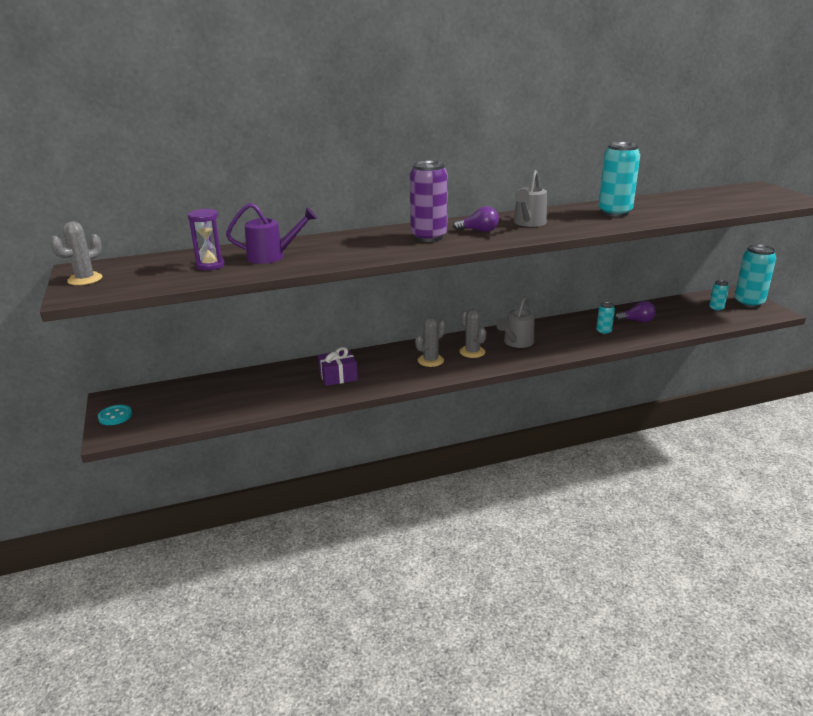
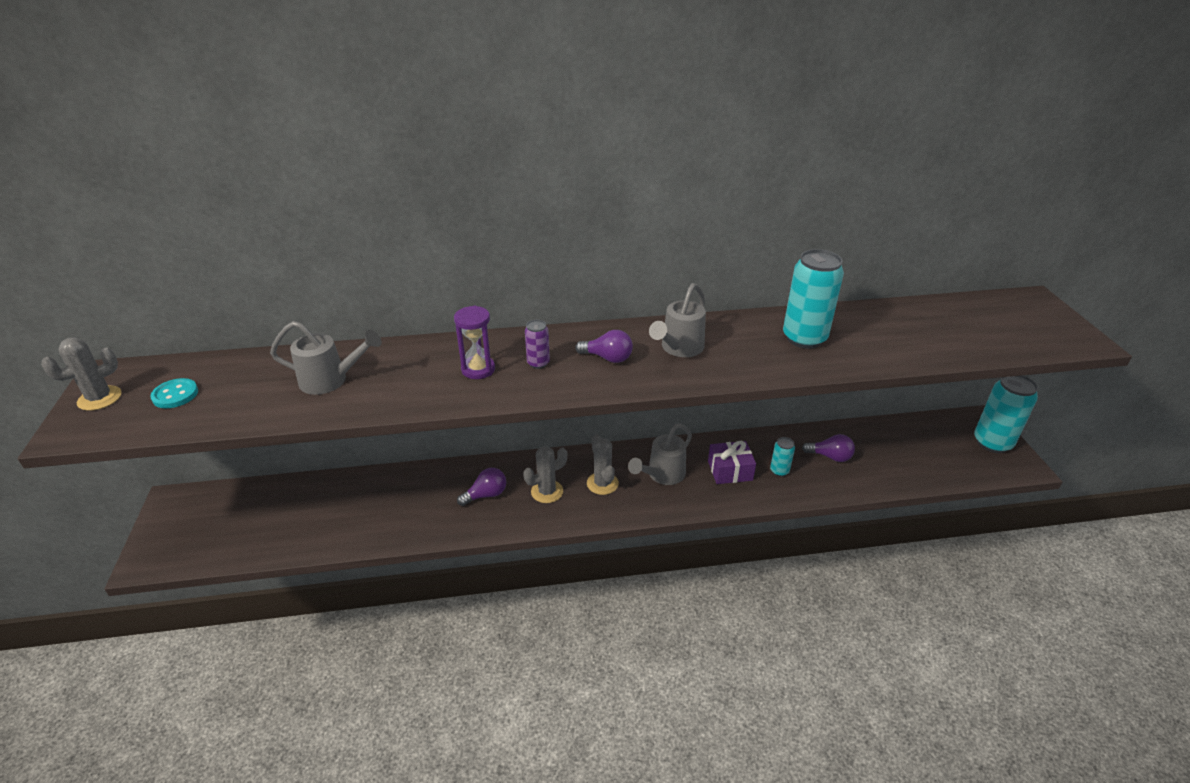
camera: 10 degrees right, 10 degrees up
turquoise button [98,405,132,425] -> turquoise button moved to [150,378,198,408]
purple hourglass [187,209,225,270] -> purple hourglass moved to [454,306,495,379]
purple watering can [226,203,317,264] -> grey watering can [270,321,382,395]
purple gift [318,347,358,386] -> purple gift moved to [708,441,756,484]
purple can [410,160,448,242] -> purple can [525,320,550,369], size x0.49
turquoise can [709,280,729,311] -> none
none -> purple light bulb [457,468,506,506]

